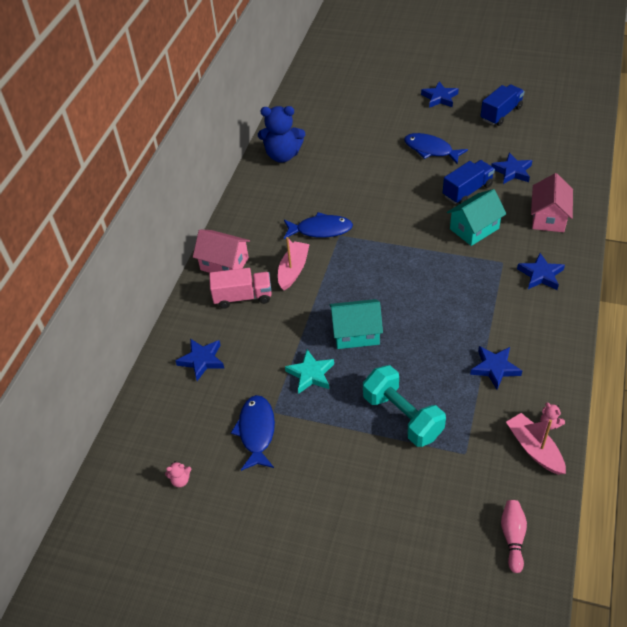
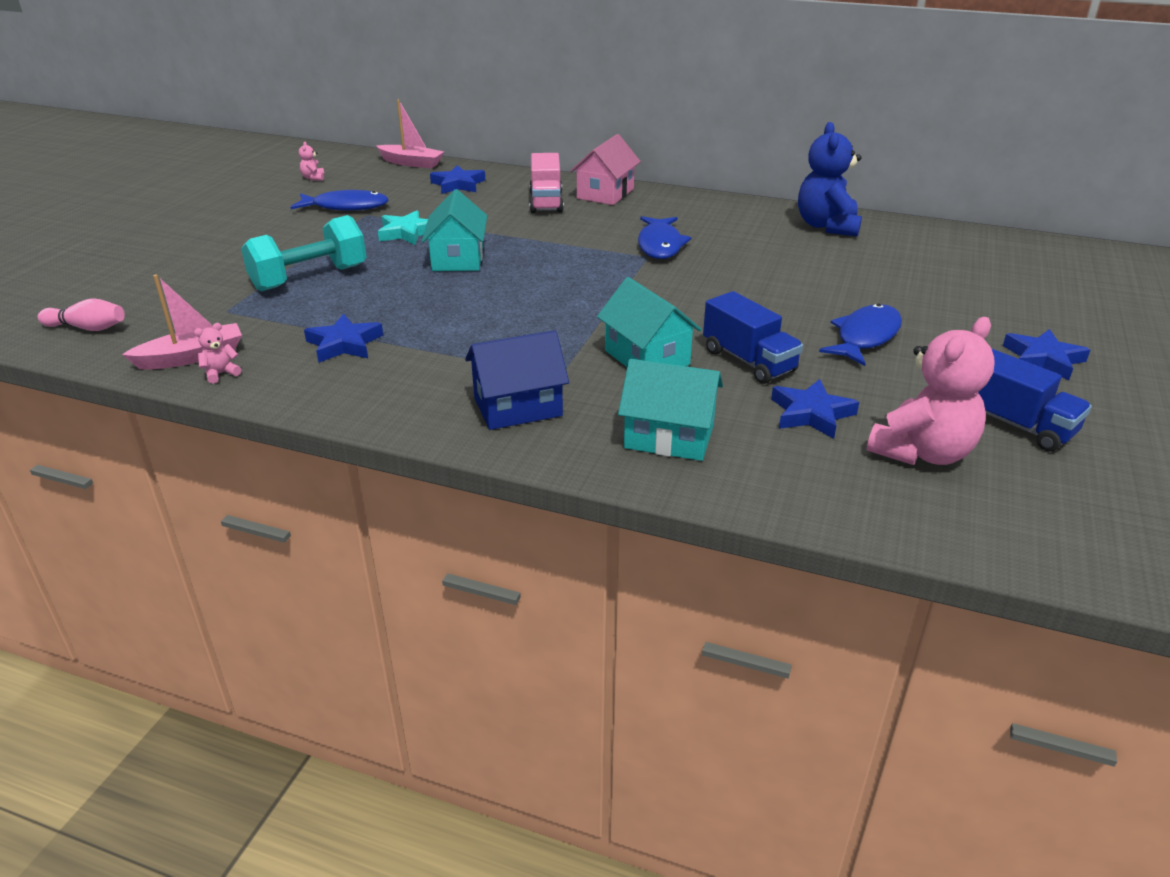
camera: 90 degrees right, 15 degrees down
pink boat [278,237,310,291] -> pink boat moved to [376,100,444,168]
blue star [517,253,565,290] -> blue house [465,330,569,430]
pink house [531,173,573,232] -> turquoise house [618,359,723,461]
none -> pink teddy bear [867,317,995,465]

